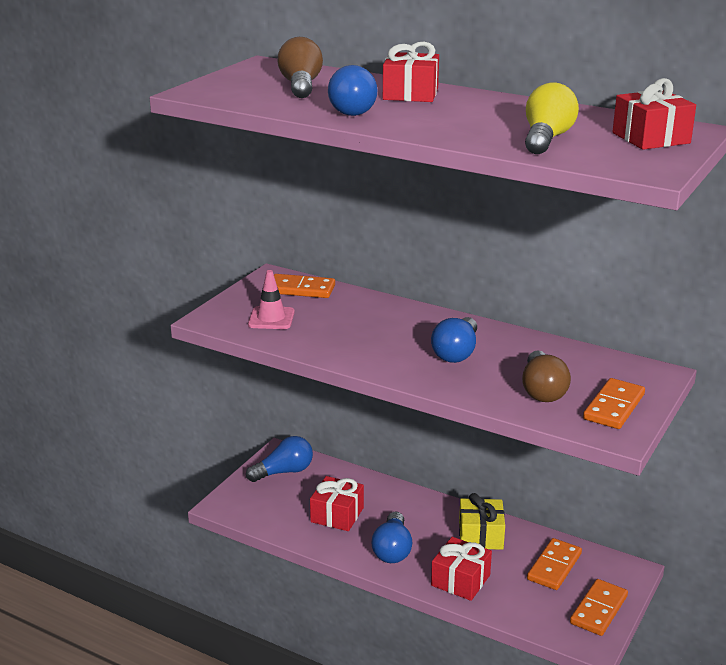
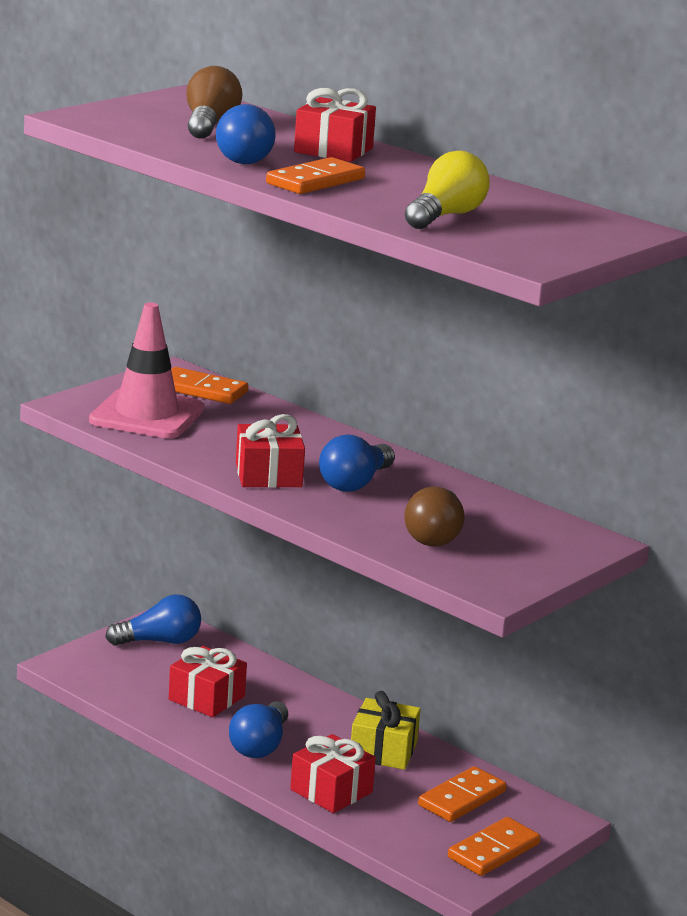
camera: 10 degrees right, 5 degrees down
pink traffic cone [248,270,295,329] -> pink traffic cone [89,303,204,438], size x1.74
orange domino [583,378,645,429] -> orange domino moved to [266,157,365,194]
red gift [612,78,696,150] -> red gift moved to [236,414,305,488]

